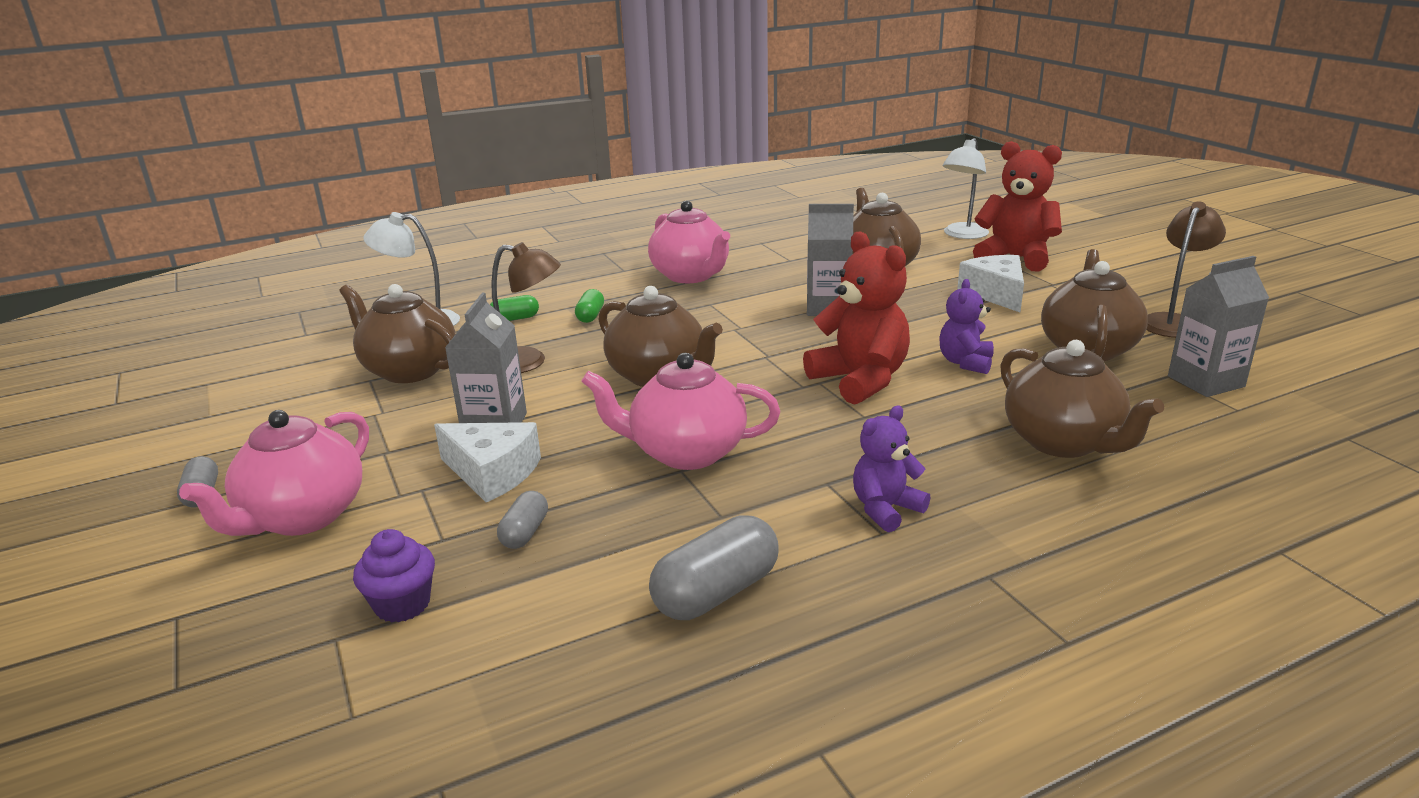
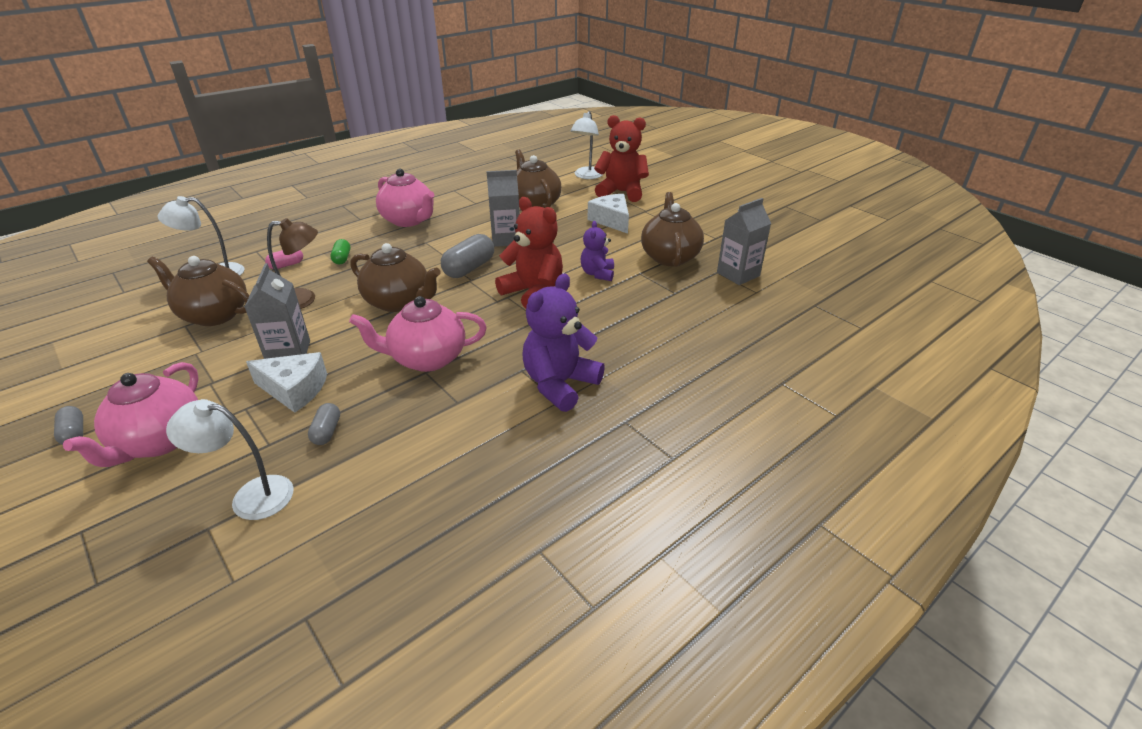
camera: 15 degrees left, 10 degrees up
purple cupcake [353,529,435,623] -> white lamp [166,399,294,520]
green capsule [490,295,539,321] -> pink capsule [265,250,303,269]
grey capsule [649,515,778,620] -> grey capsule moved to [441,234,494,278]
purple teddy bear [853,406,930,532] -> purple teddy bear [523,274,605,412], size x1.70
brown teapot [1000,340,1164,458] -> none
brown lamp [1146,201,1226,338] -> none

